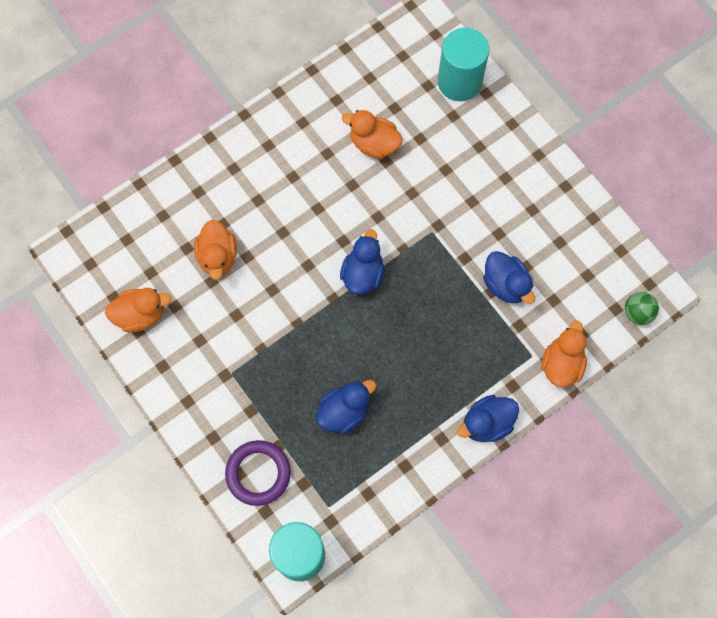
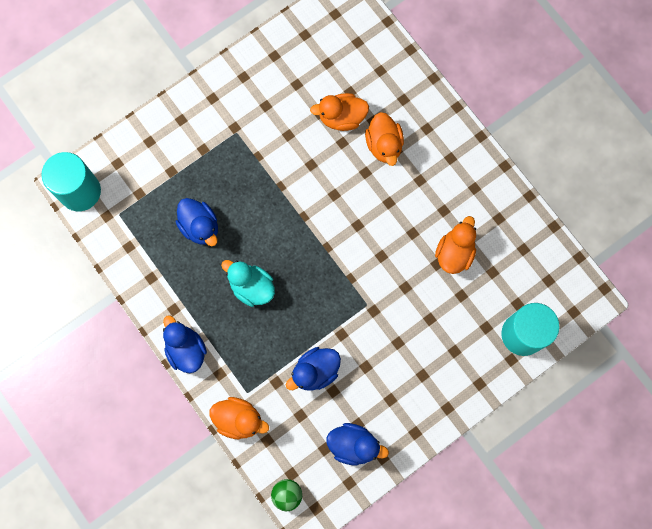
camera: 90 degrees right, 5 degrees up
orange duck [105,288,171,333] -> orange duck moved to [365,112,404,166]
purple ring [225,440,291,506] -> none
blue duck [340,229,384,295] -> blue duck moved to [326,423,389,465]
none -> turquoise duck [221,260,275,307]

